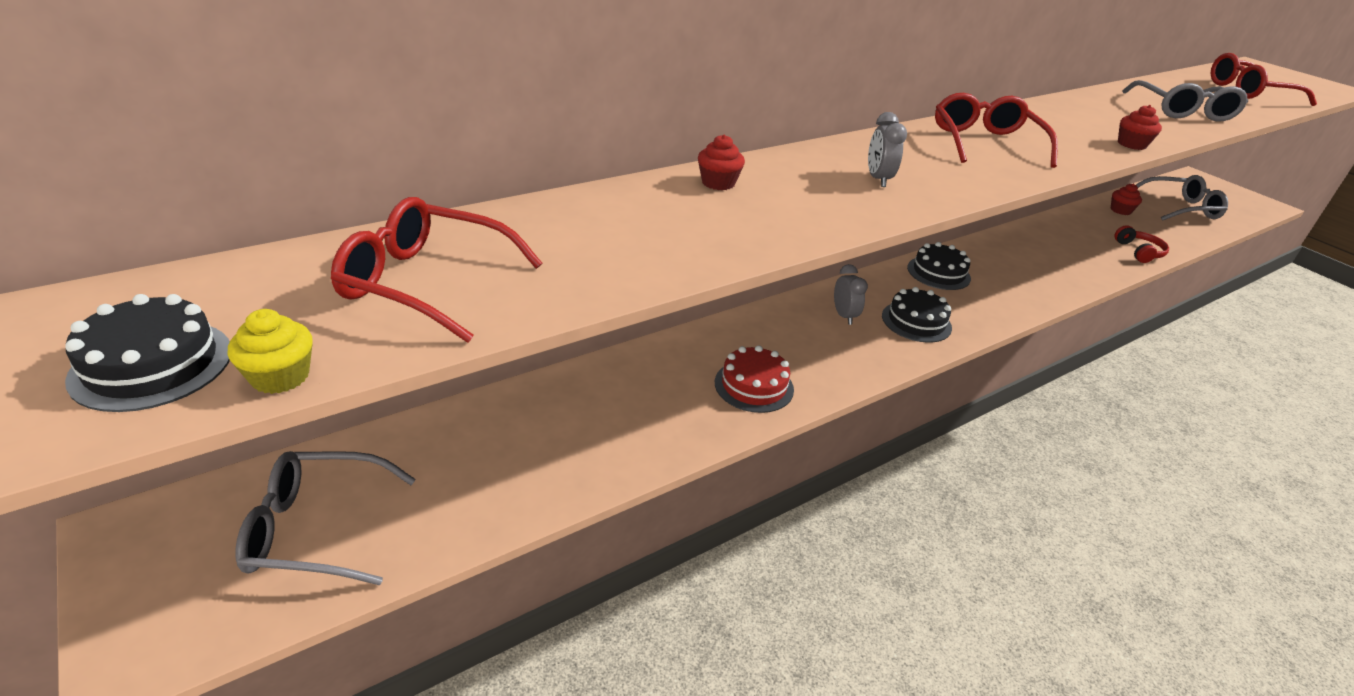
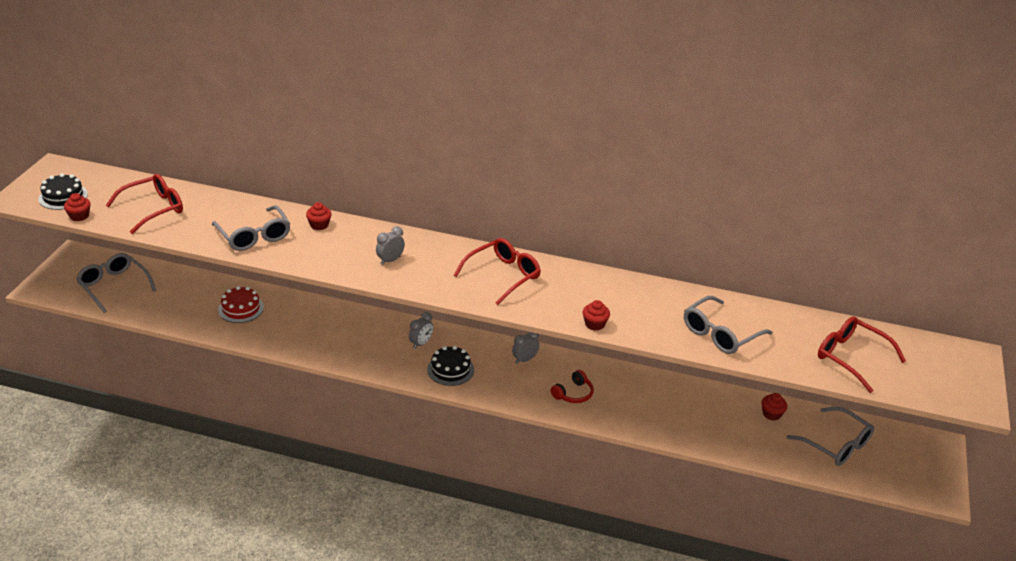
camera: 50 degrees right, 0 degrees up
yellow cupcake [228,309,313,394] -> red cupcake [64,193,90,221]
red glasses [331,197,542,343] -> red glasses turned 75 degrees clockwise [106,174,183,234]
red cake [715,345,794,413] -> red cake moved to [218,286,264,323]
black cake [907,242,971,290] -> grey clock [512,332,539,364]
red headphones [1115,225,1169,263] -> red headphones moved to [551,370,594,403]
none -> grey glasses [212,205,291,251]

